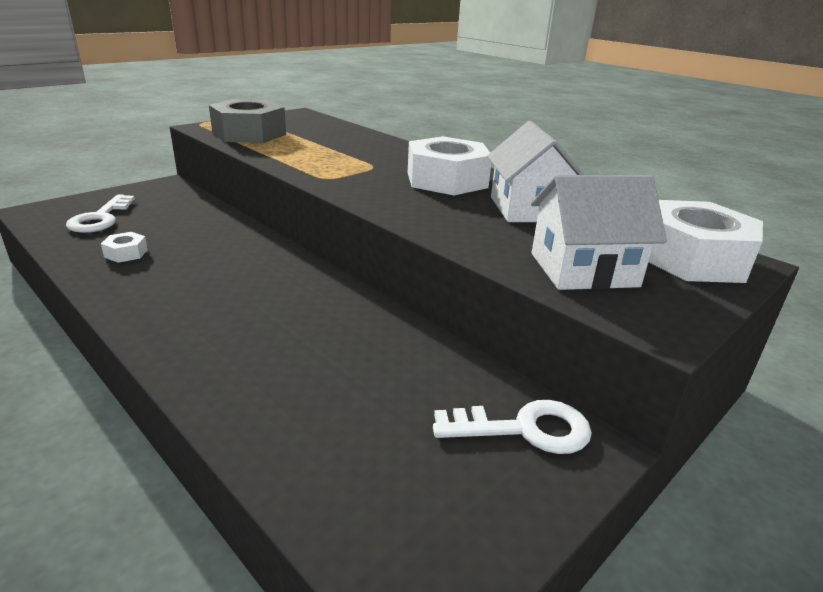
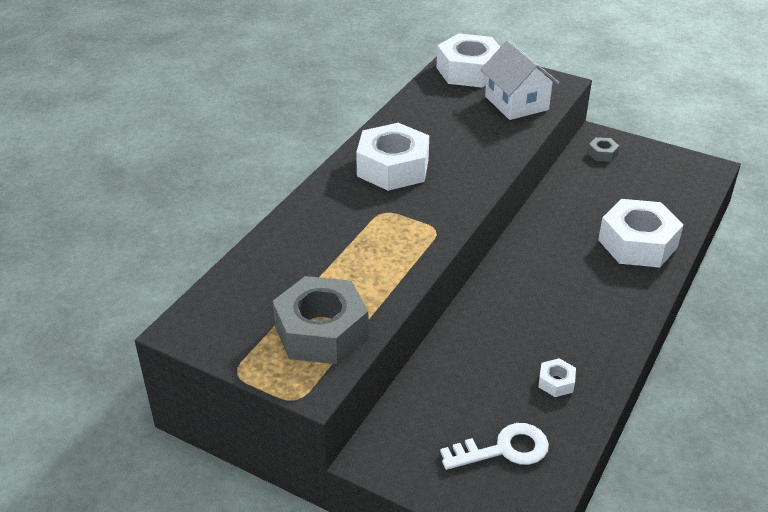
camera: 105 degrees left, 10 degrees up
white key [433,400,592,454] -> grey nut [588,137,619,162]
white house [487,121,584,222] -> none
none -> white nut [598,199,684,268]

